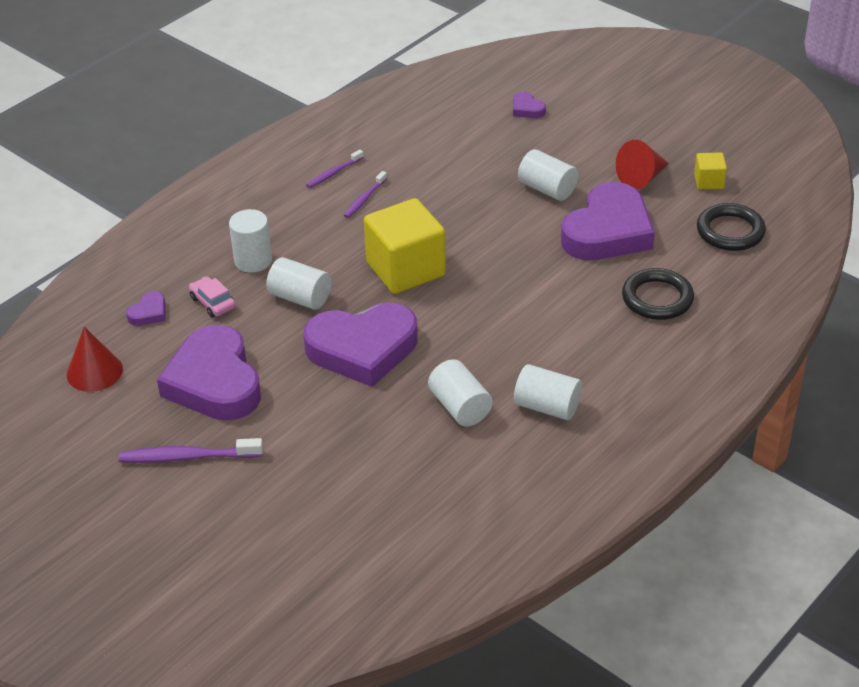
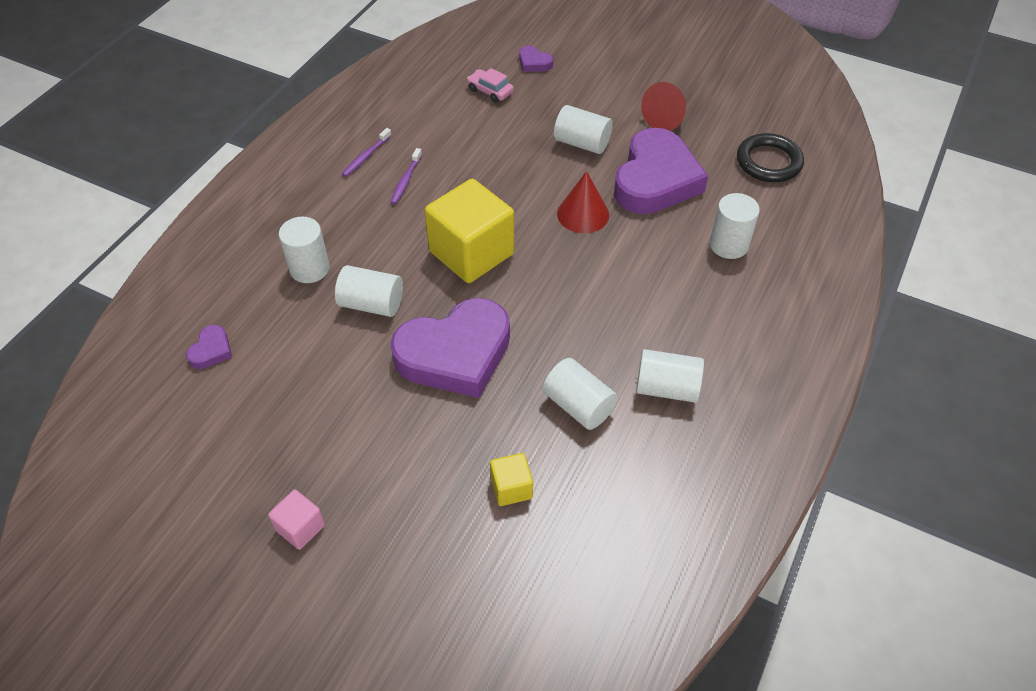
camera: 15 degrees left, 10 degrees up
red cone [67,327,123,392] -> red cone moved to [557,171,609,233]
purple toothbrush [119,438,263,463] -> pink cube [268,490,325,550]
purple heart [157,325,261,421] -> none
pink car [189,277,236,318] -> pink car moved to [467,68,514,103]
black ring [622,268,694,320] -> white cylinder [710,193,760,259]
yellow cube [694,152,727,190] -> yellow cube moved to [490,453,533,506]

